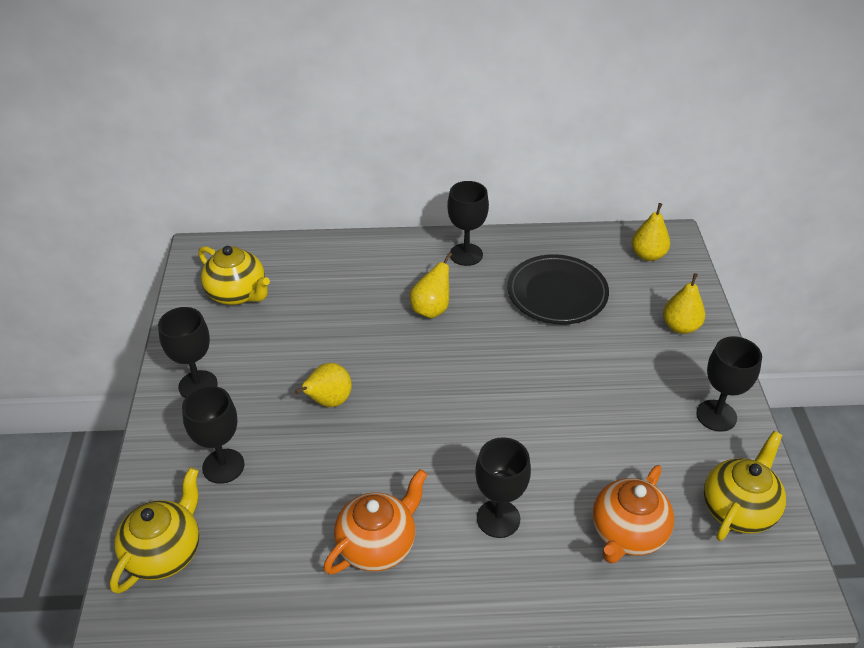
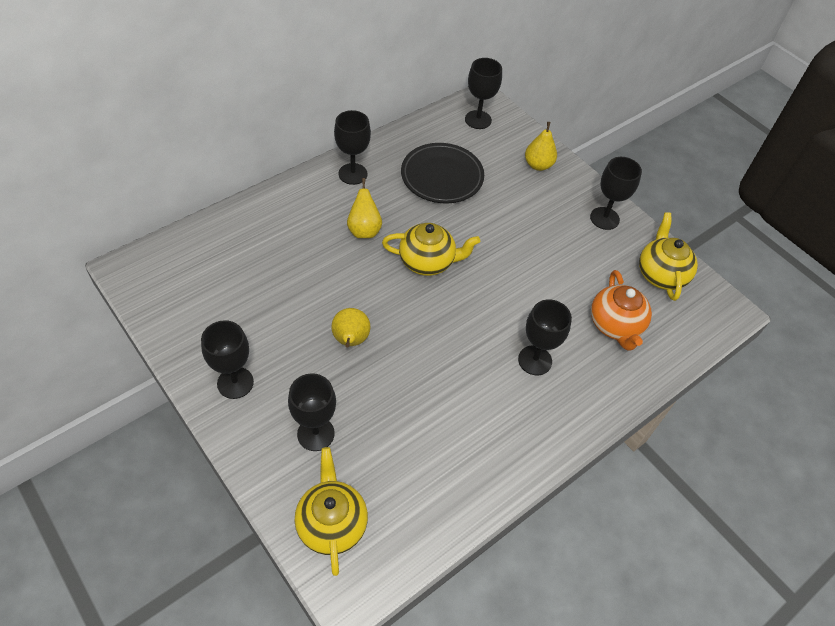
camera: 40 degrees left, 10 degrees up
yellow teapot [198,246,270,305] -> yellow teapot moved to [382,223,480,276]
orange teapot [324,469,427,574] -> none
yellow pear [632,203,670,261] -> black goblet [465,58,502,129]

